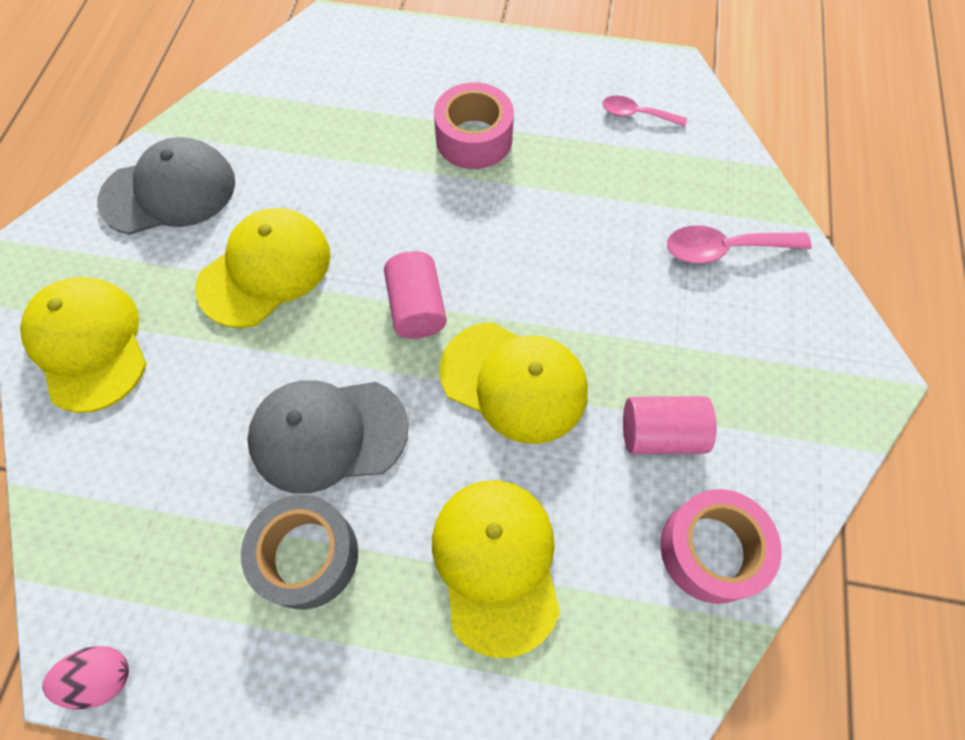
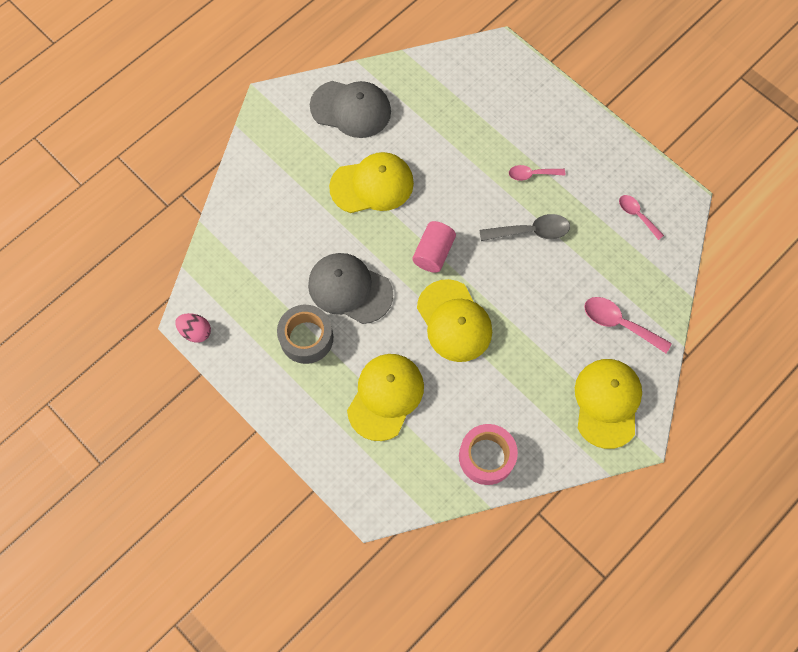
camera: 35 degrees right, 5 degrees up
yellow cap [20,277,147,413] -> yellow cap moved to [575,359,642,449]
pink tape [434,82,514,169] -> pink spoon [509,165,565,181]
pink cylinder [623,396,717,454] -> none
none -> grey spoon [479,214,570,241]

